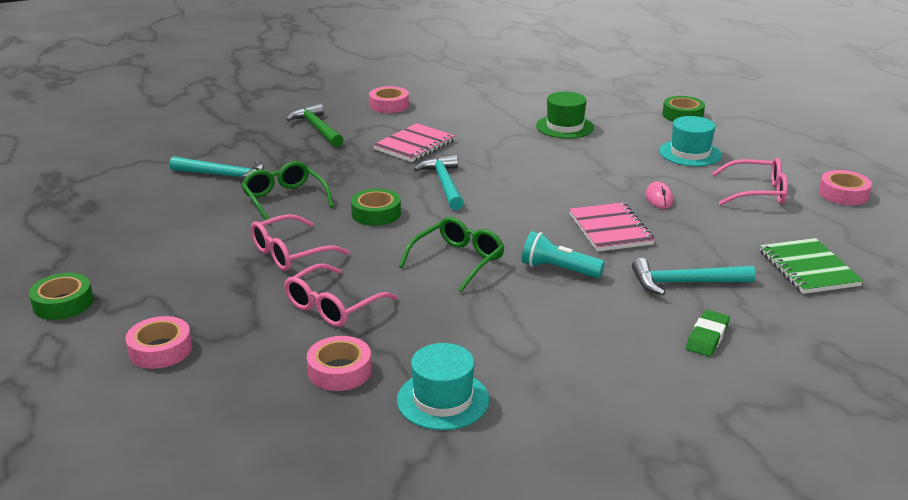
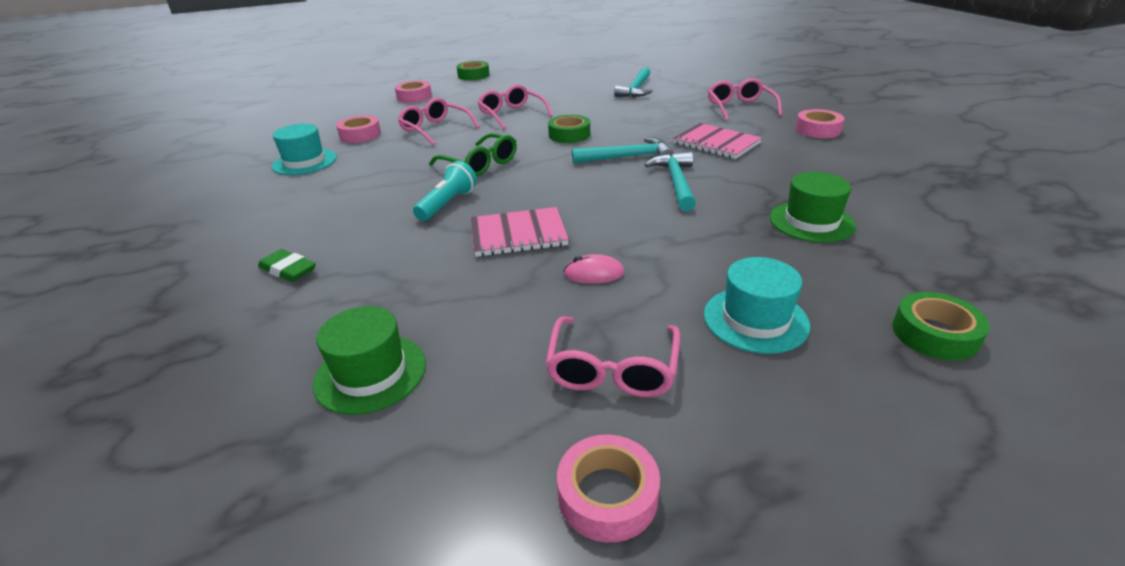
camera: 95 degrees right, 5 degrees up
green glasses [241,161,334,225] -> none
green hammer [286,103,344,147] -> pink glasses [708,78,782,121]
turquoise hammer [632,258,756,295] -> turquoise hammer moved to [645,152,696,211]
green notebook [760,238,863,294] -> green hat [313,306,426,415]

